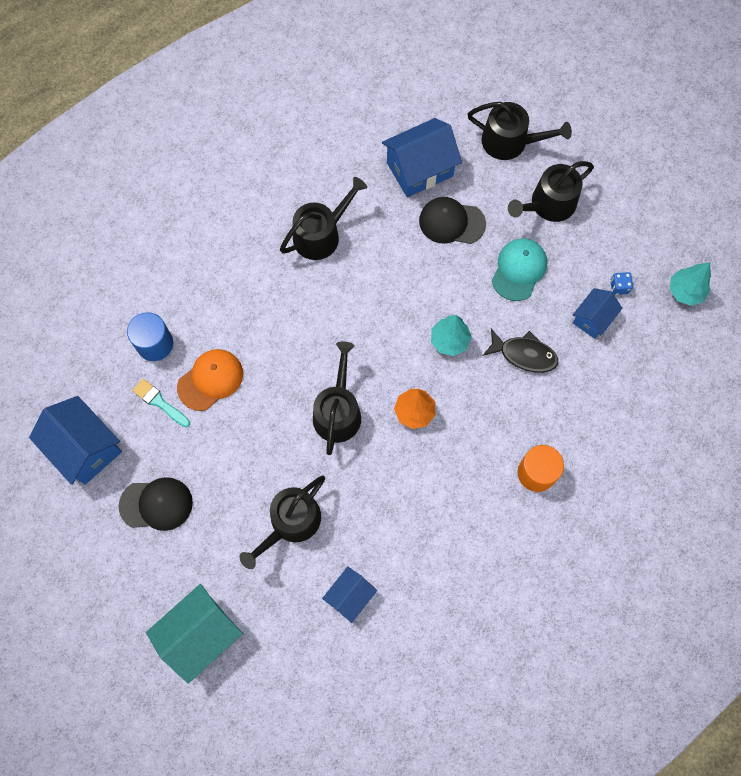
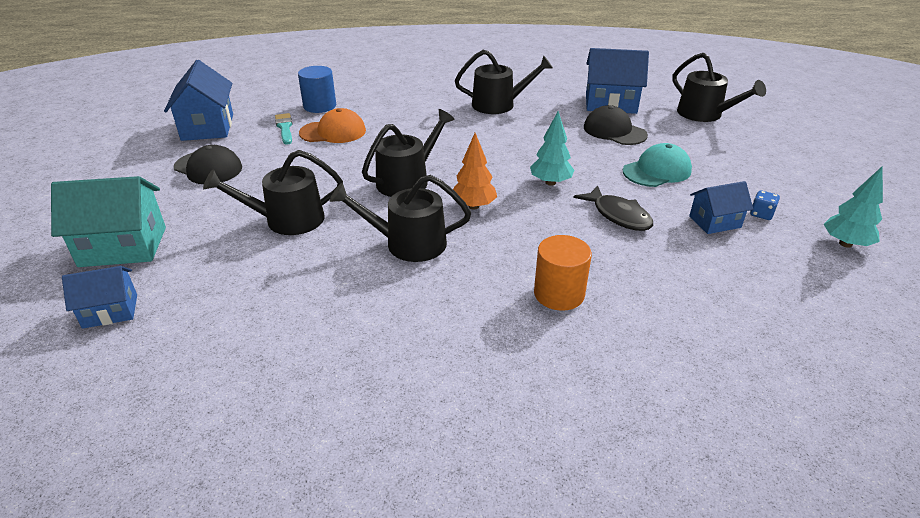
camera: 35 degrees right, 35 degrees down
blue house [322,567,377,623] -> blue house moved to [62,266,137,329]
black watering can [508,161,594,222] -> black watering can moved to [330,175,471,262]

